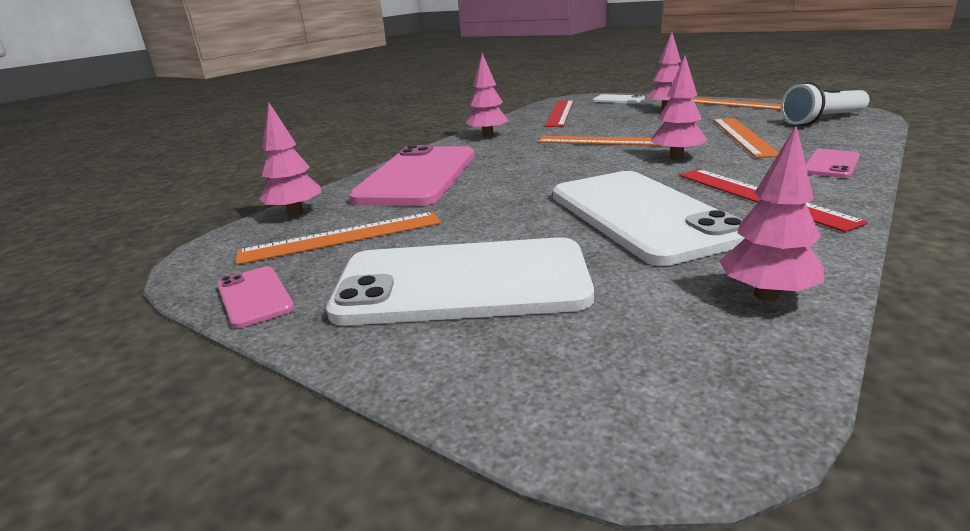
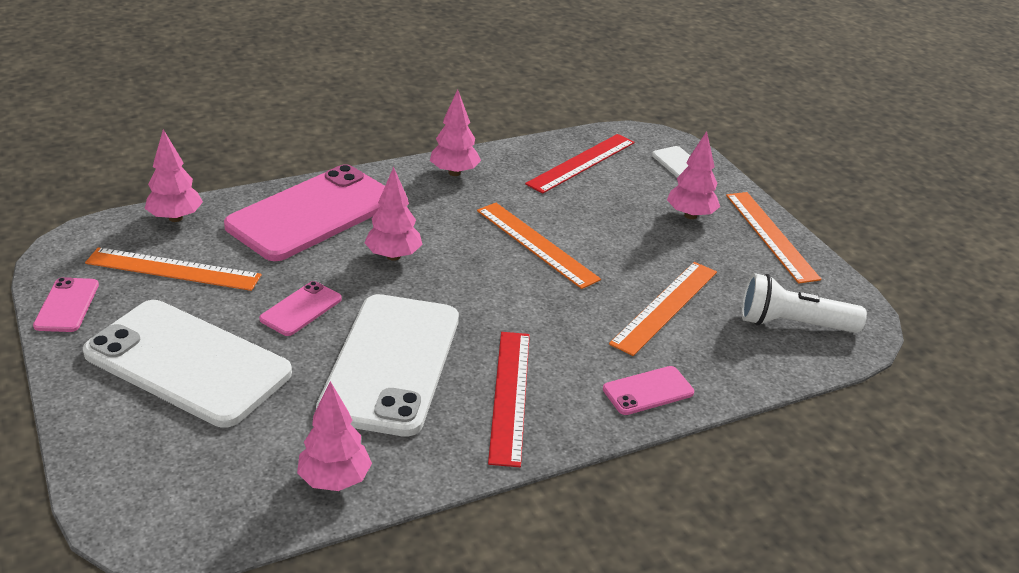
camera: 25 degrees right, 10 degrees up
pink tree [651,56,707,159] -> pink tree moved to [364,167,423,261]
none -> pink phone [259,281,342,336]

